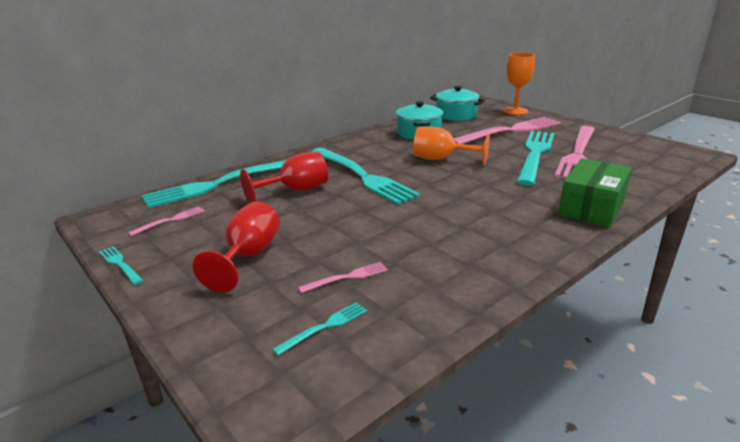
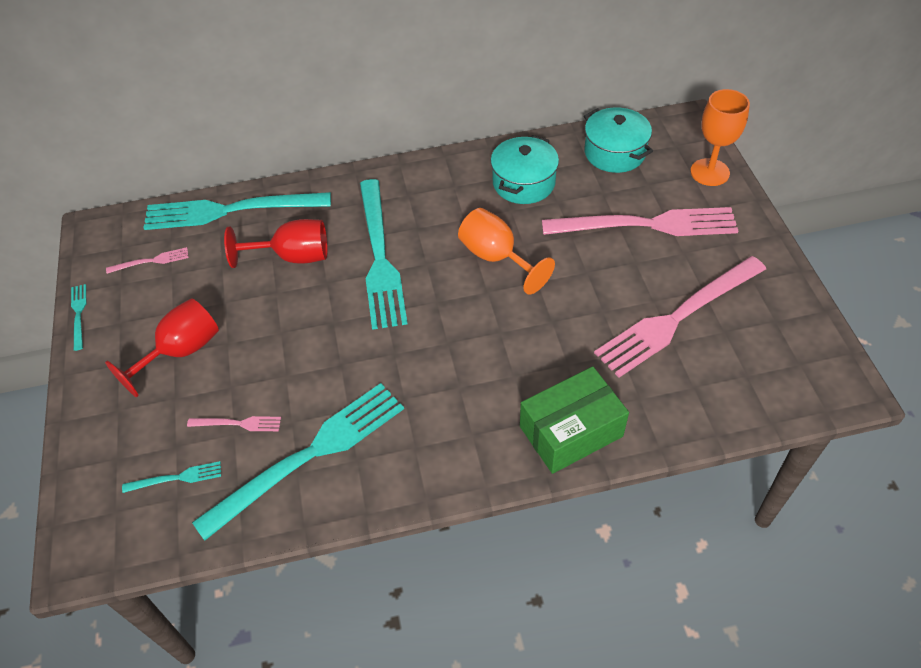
camera: 30 degrees right, 25 degrees up
turquoise fork [517,131,554,186] -> turquoise fork moved to [192,383,404,540]

